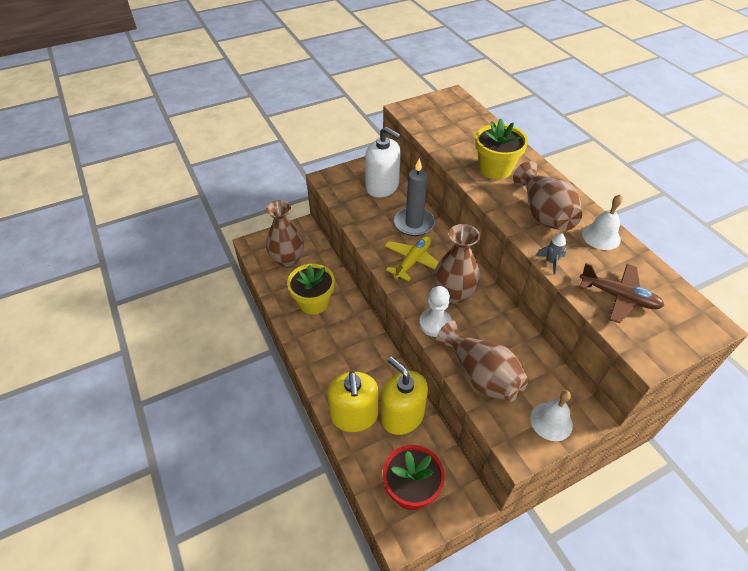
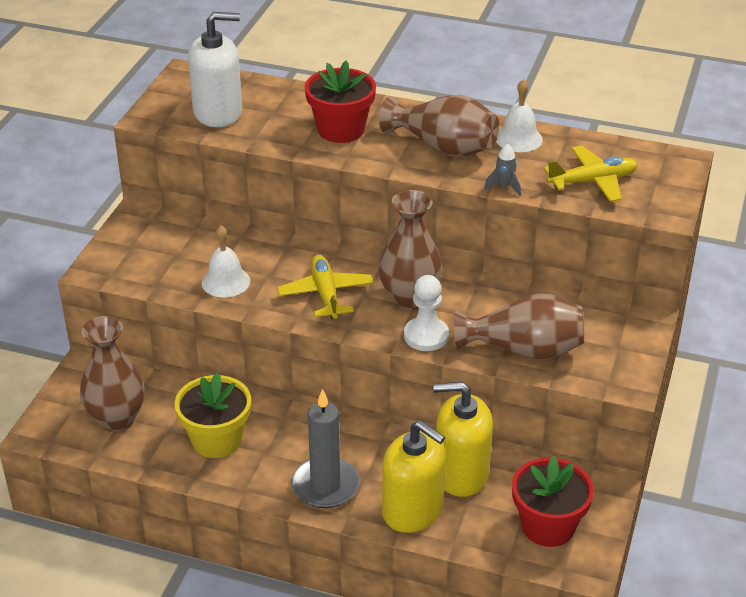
camera: 45 degrees left, 10 degrees down
white soap dispenser [365,127,401,198] -> white soap dispenser moved to [188,12,242,127]
grey candle [394,158,435,236] -> grey candle moved to [291,389,360,508]
yellow flower pot [475,119,528,179] -> red flower pot [305,61,376,143]
white bell [530,390,573,441] -> white bell moved to [202,225,250,298]
brown plane [579,263,664,323] -> yellow plane [544,146,638,202]

